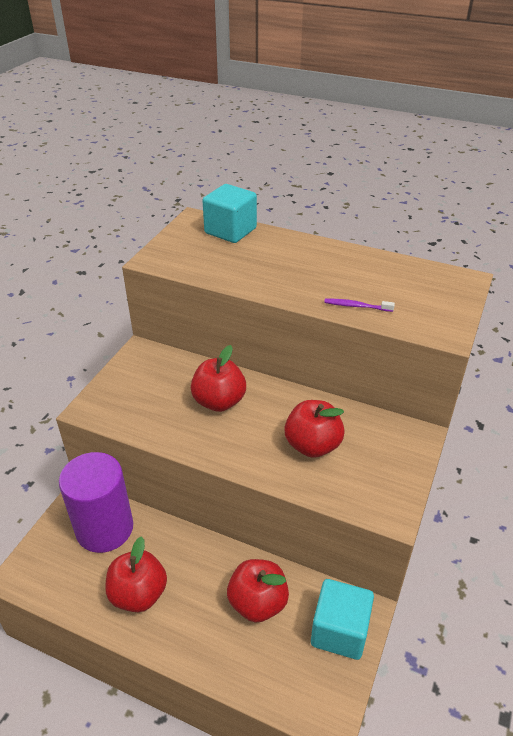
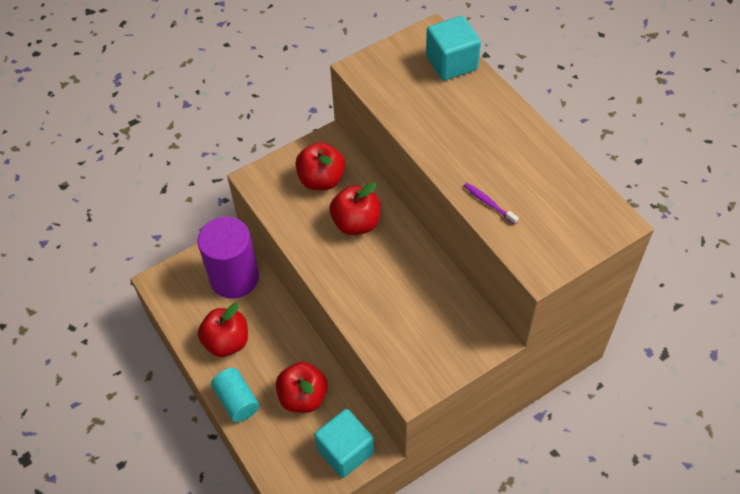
camera: 35 degrees right, 15 degrees up
red apple [284,400,345,458] -> red apple moved to [295,142,345,190]
none -> turquoise cylinder [211,368,259,422]

